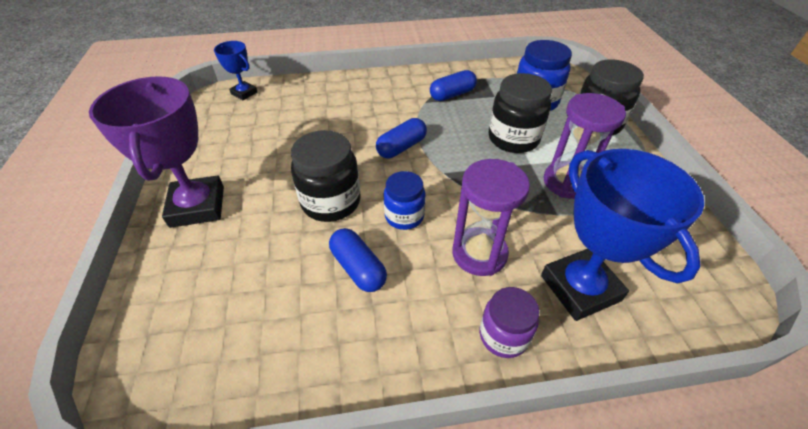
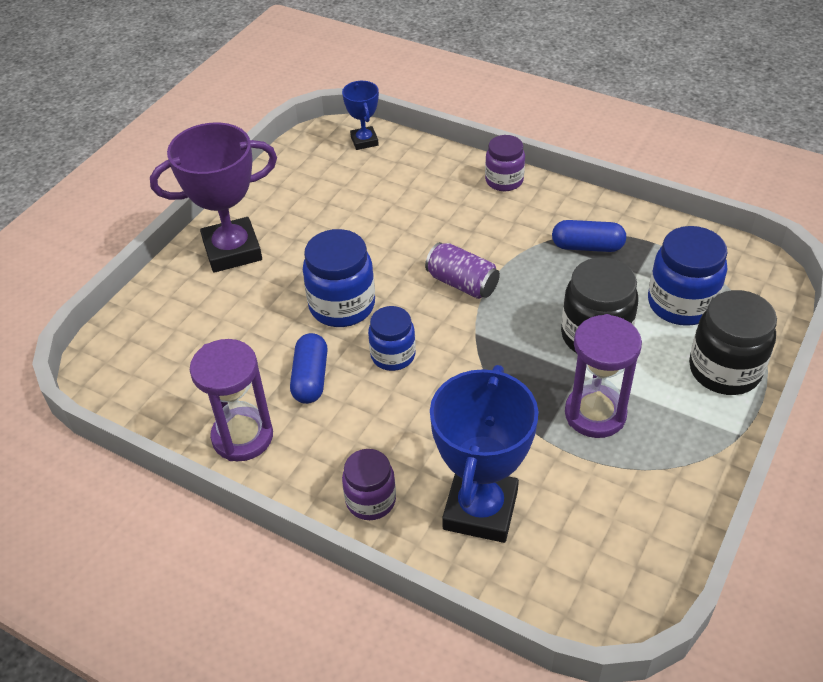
camera: 40 degrees right, 0 degrees up
purple trophy [89,76,224,228] -> purple trophy turned 45 degrees clockwise [150,122,277,273]
black jar [291,130,361,222] -> blue jar [303,229,375,327]
blue capsule [376,118,427,158] -> purple can [425,242,500,299]
purple hourglass [452,159,530,276] -> purple hourglass moved to [190,339,273,461]
none -> purple jar [485,135,525,191]

